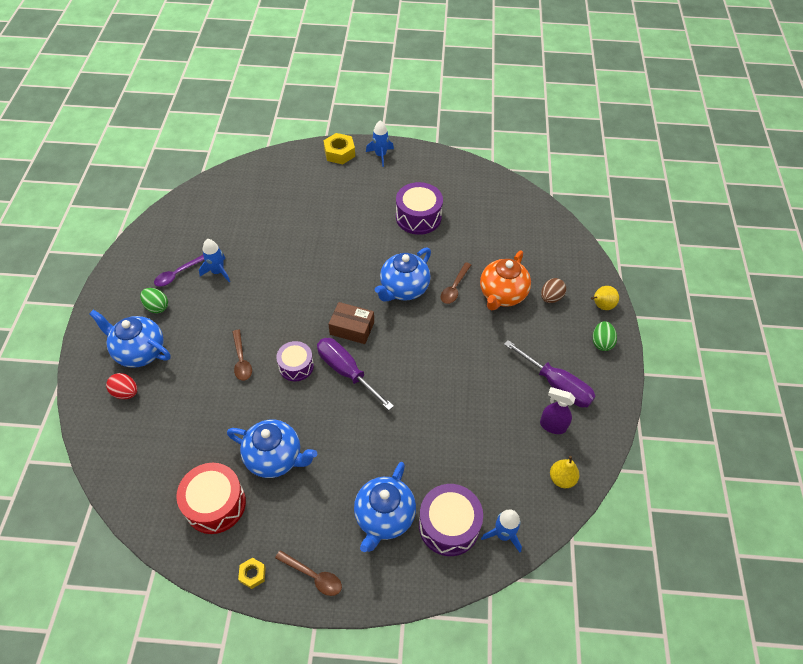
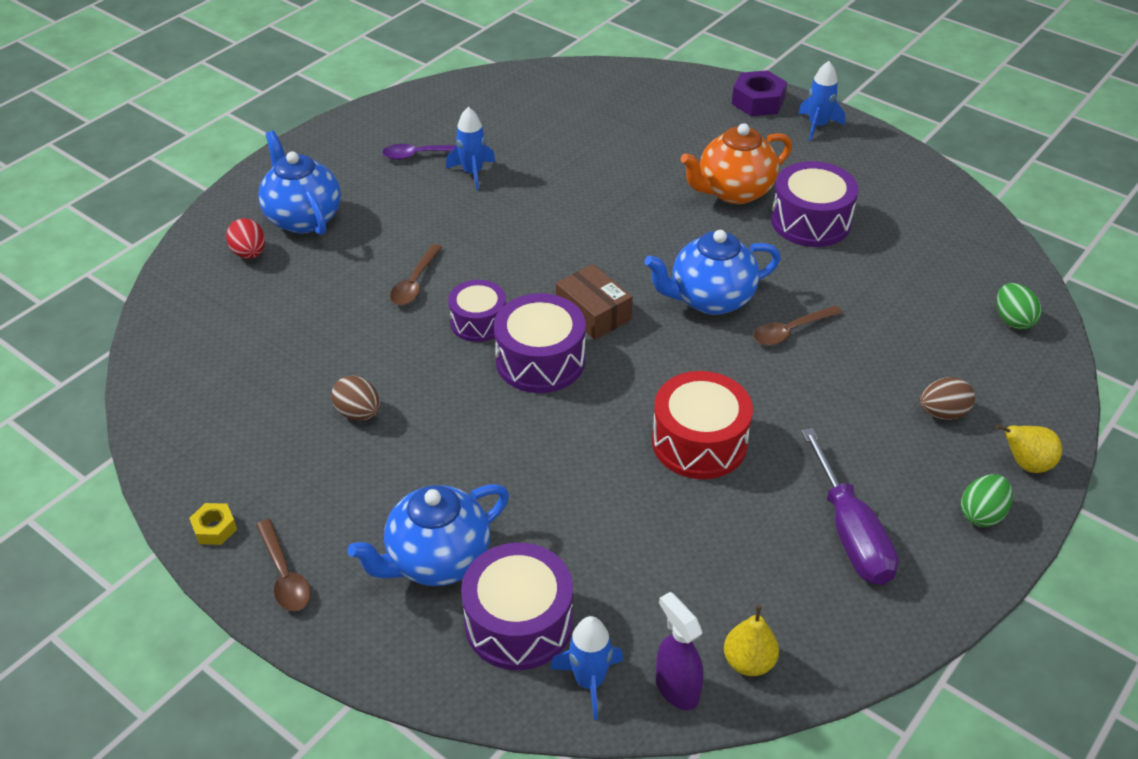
camera: 35 degrees right, 10 degrees down
green egg [140,288,168,313] -> green egg moved to [997,283,1042,329]
red drum [176,463,246,534] -> red drum moved to [652,371,753,479]
blue teapot [227,420,317,478] -> brown egg [331,375,380,421]
purple screwdriver [317,338,394,410] -> purple drum [494,293,586,393]
yellow nut [323,133,355,164] -> purple nut [732,70,787,116]
orange teapot [480,251,531,311] -> orange teapot moved to [681,123,792,204]
purple spray bottle [540,387,575,434] -> purple spray bottle moved to [656,592,704,710]

